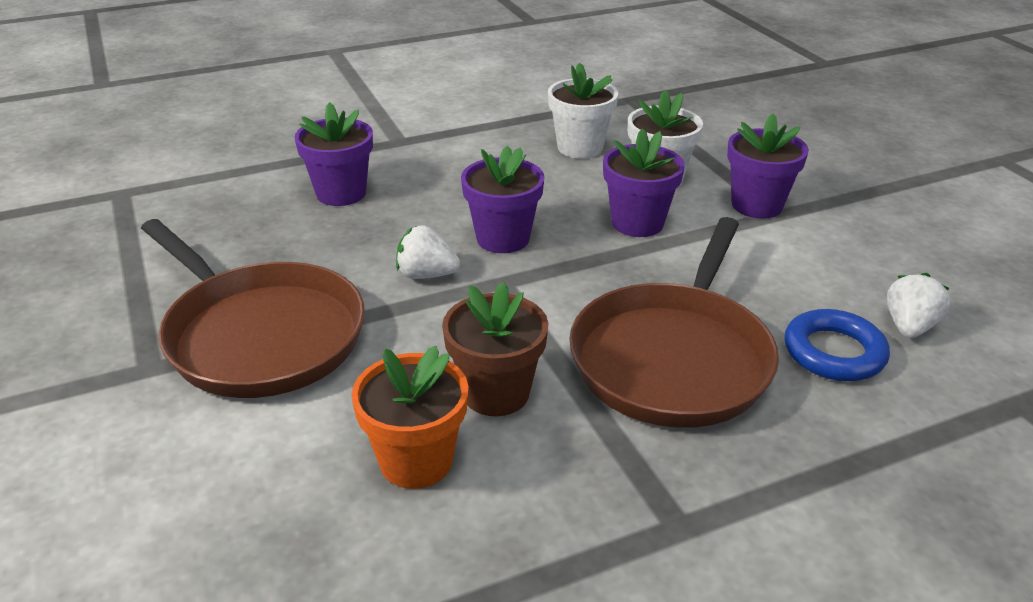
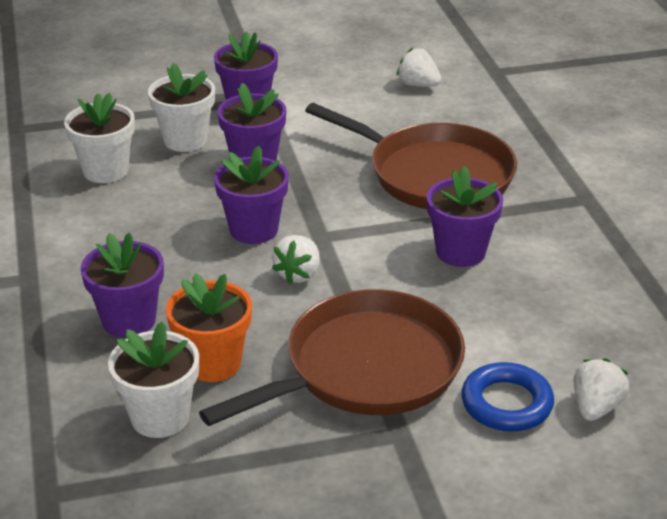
camera: 80 degrees left, 0 degrees up
orange flower pot [351,346,468,489] -> orange flower pot moved to [166,273,252,382]
brown flower pot [442,282,548,416] -> purple flower pot [427,166,503,267]
blue ring [784,309,890,381] -> blue ring moved to [461,362,554,432]
none -> white flower pot [108,322,199,438]
none -> white strawberry [574,359,629,421]

